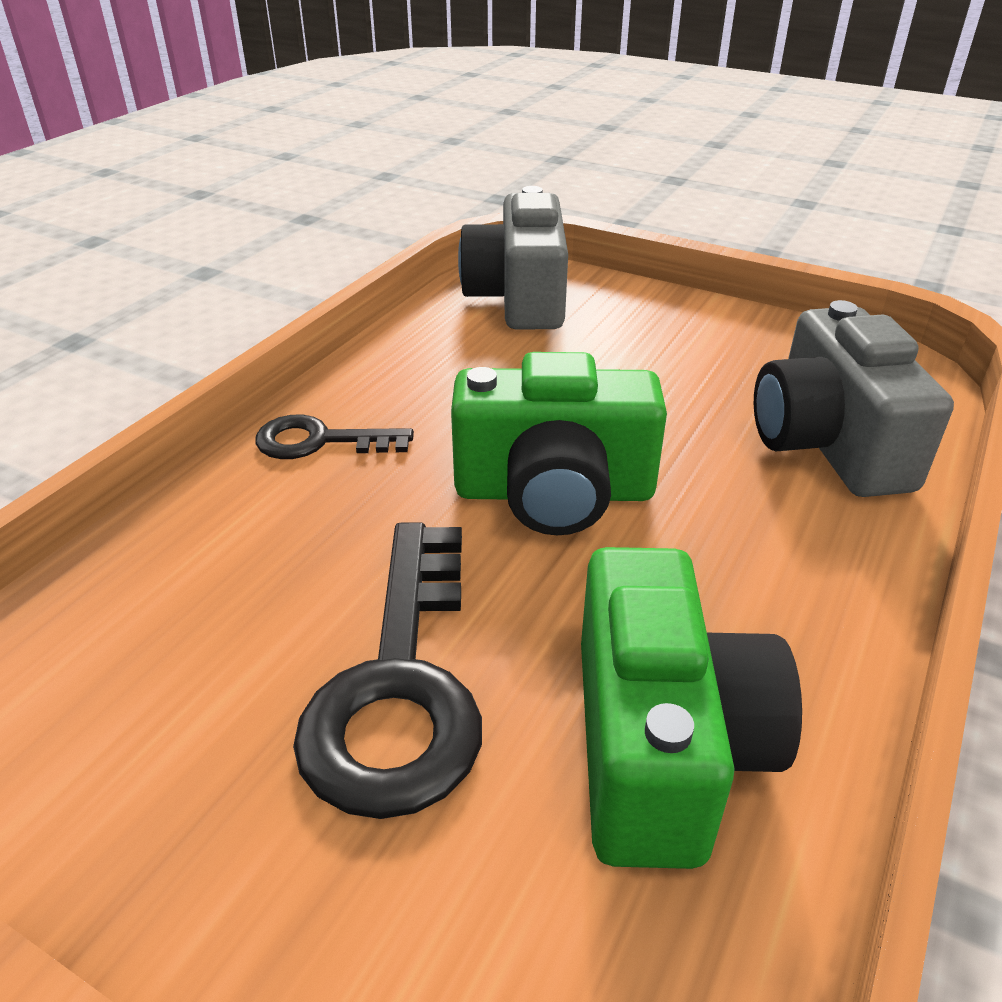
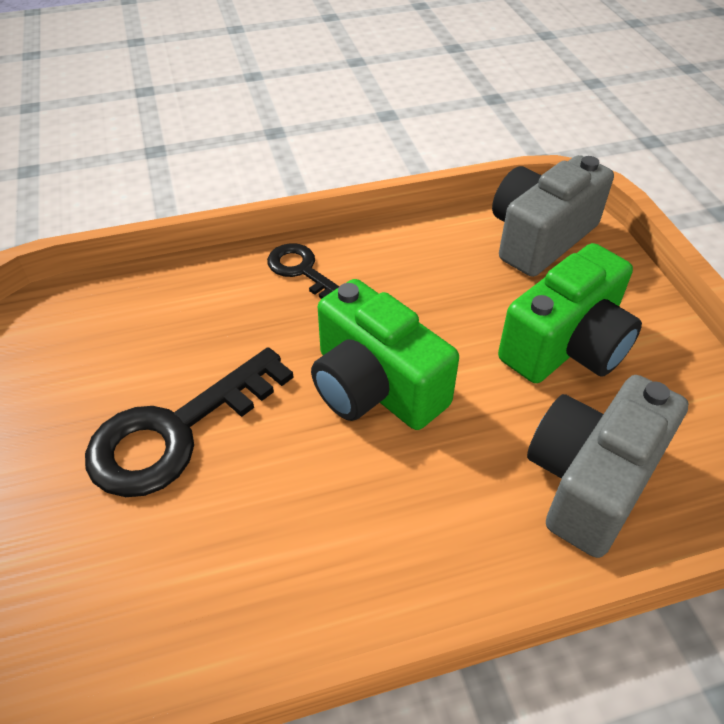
camera: 45 degrees right, 10 degrees up
green camera [581,547,802,869] -> green camera moved to [498,243,642,383]

